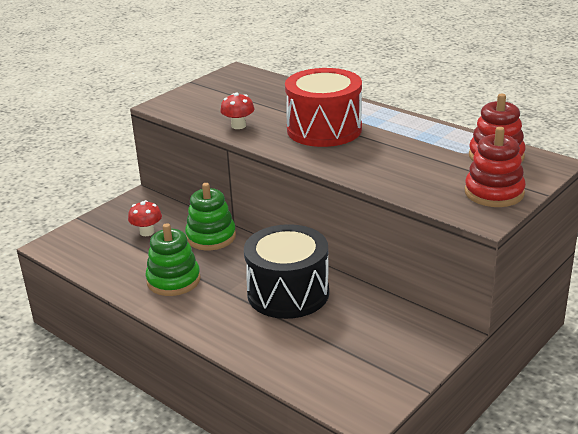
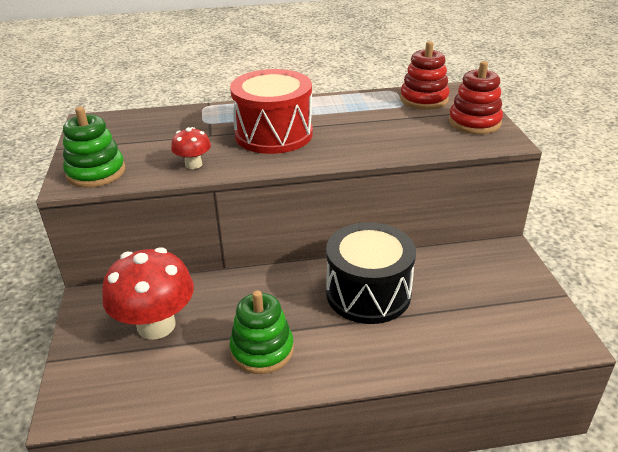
camera: 50 degrees left, 5 degrees up
red mushroom [128,200,162,236] -> red mushroom [102,247,194,340], size x2.10
green stacking toy [185,183,236,250] -> green stacking toy moved to [63,107,126,188]

